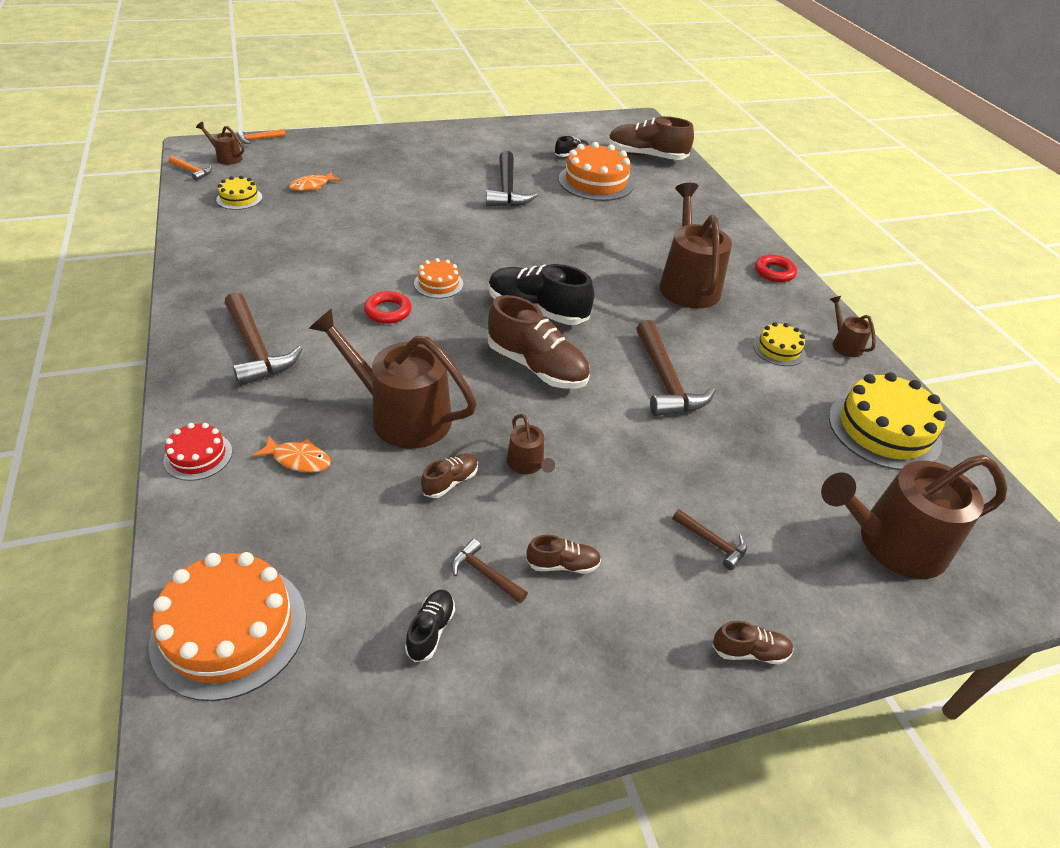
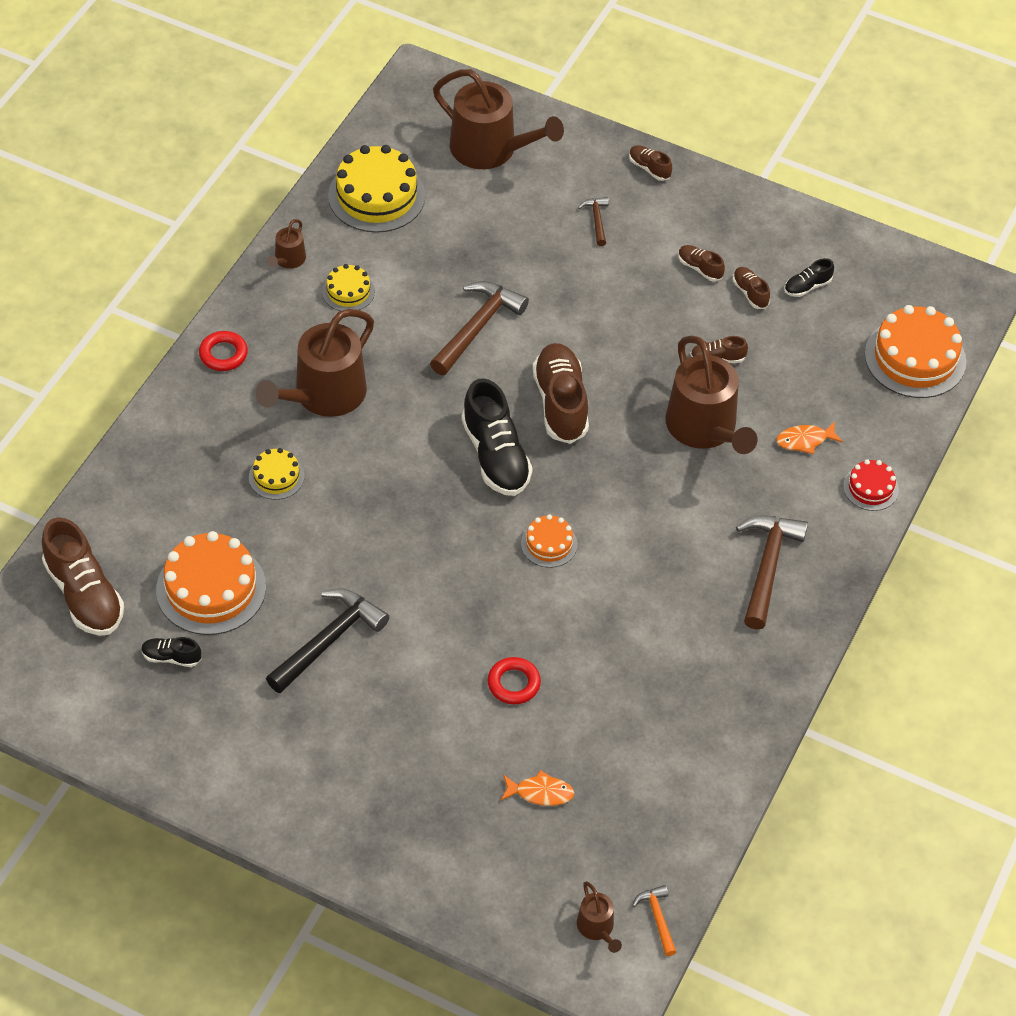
camera: 135 degrees left, 10 degrees up
yellow cake [216,176,262,210] -> yellow cake moved to [249,448,304,500]
orange hammer [237,129,286,144] -> none
orange fish [252,436,331,473] -> orange fish turned 75 degrees counterclockwise [776,422,843,454]
red ring [364,291,412,324] -> red ring moved to [487,657,541,704]
brown hammer [451,539,528,603] -> brown shoe [733,267,770,309]
brown watering can [507,414,555,474] -> none

